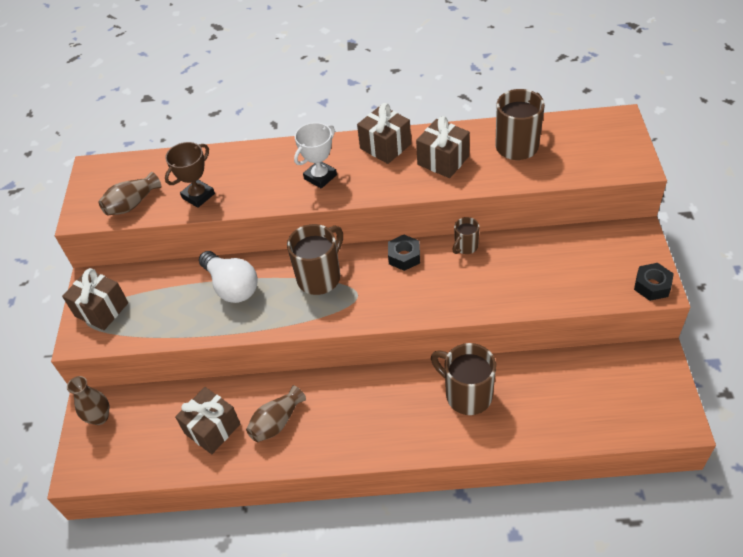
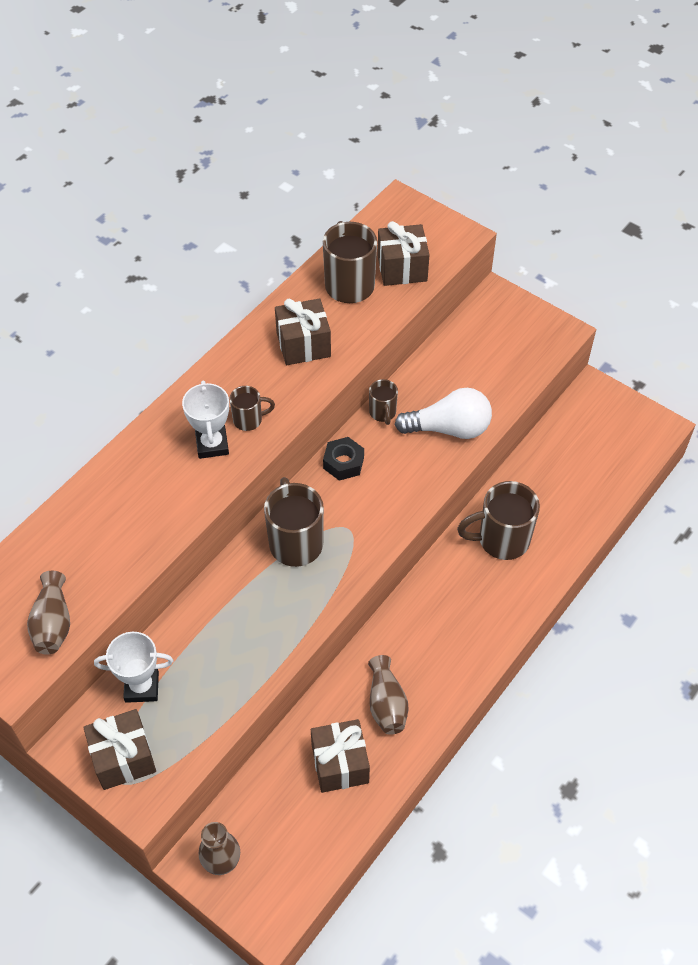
camera: 55 degrees left, 5 degrees up
brown trophy [165,142,215,208] -> none
white light bulb [199,251,258,303] -> white light bulb moved to [395,388,492,439]
brown gift [357,103,411,164] -> brown gift moved to [377,221,430,286]
black nut [634,263,674,301] -> none
none -> white trophy [94,632,173,703]
none -> brown mug [229,386,275,431]

